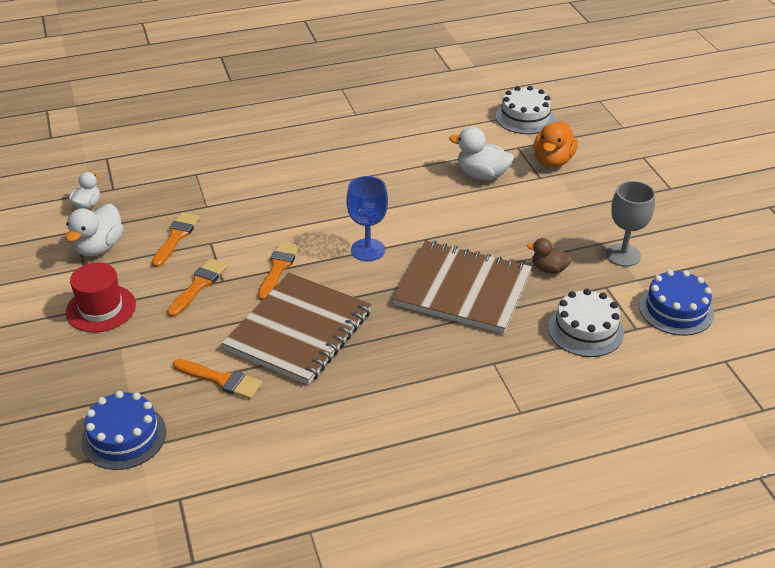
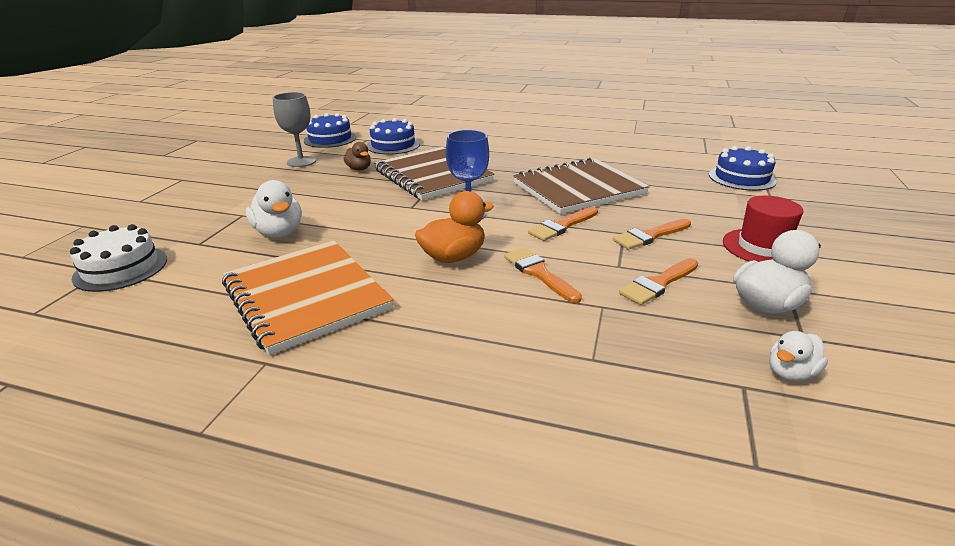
camera: 145 degrees left, 10 degrees down
orange brush [173,359,262,399] -> orange brush moved to [504,248,582,303]
orange duck [534,121,578,168] -> orange duck moved to [415,191,494,263]
white cake [548,289,624,357] -> blue cake [367,118,420,155]
none -> orange notebook [222,240,393,355]

